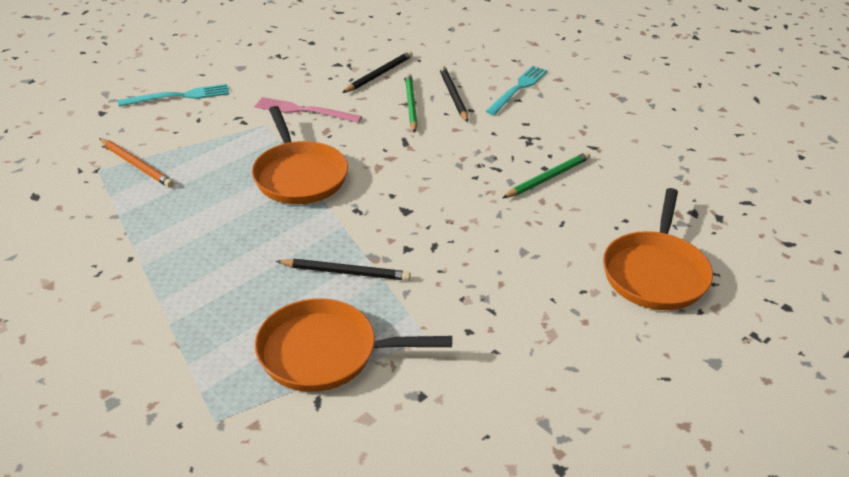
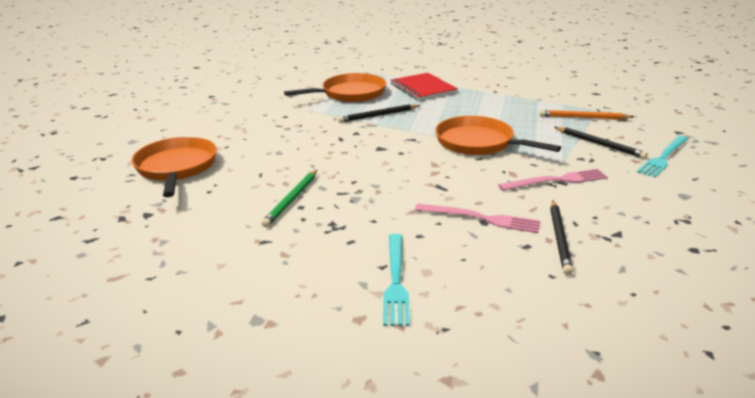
camera: 150 degrees right, 10 degrees down
green pencil [405,73,418,133] -> pink fork [415,204,541,233]
black pencil [439,65,468,122] -> black pencil moved to [555,127,648,159]
none -> red notebook [391,73,458,101]

